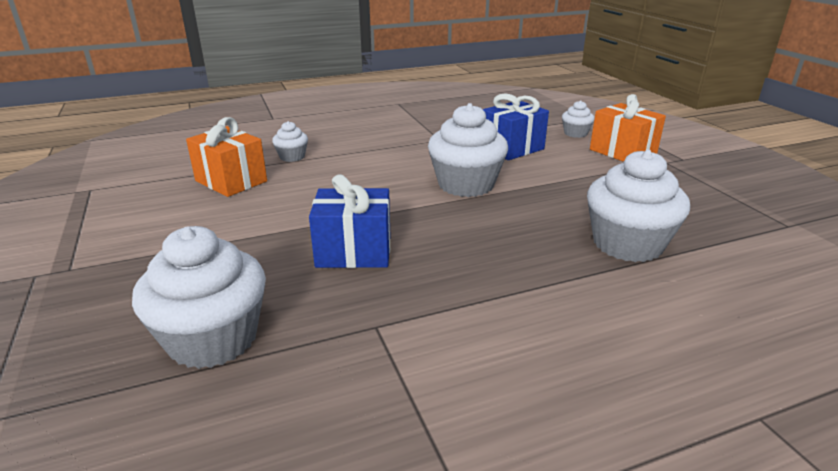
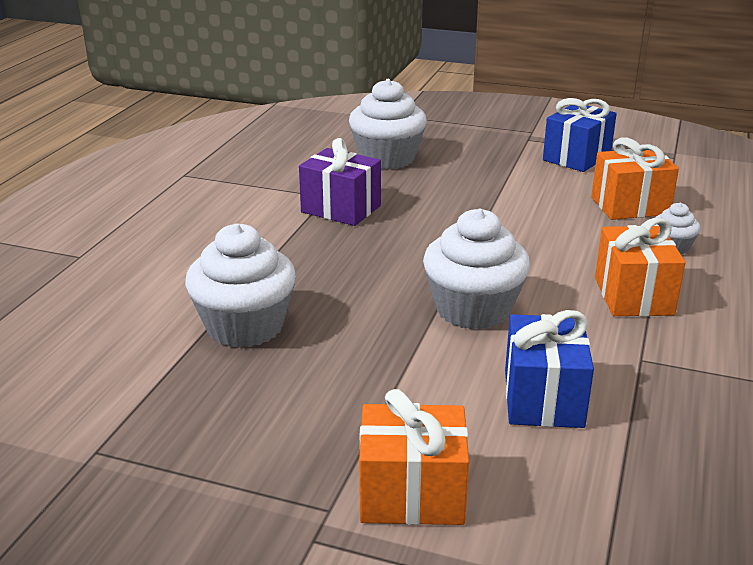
camera: 130 degrees right, 0 degrees up
blue gift [309,174,391,268] -> blue gift moved to [543,98,617,172]
white cupcake [562,101,595,138] -> none
none -> purple gift [299,138,381,226]
none -> orange gift [595,218,686,316]

